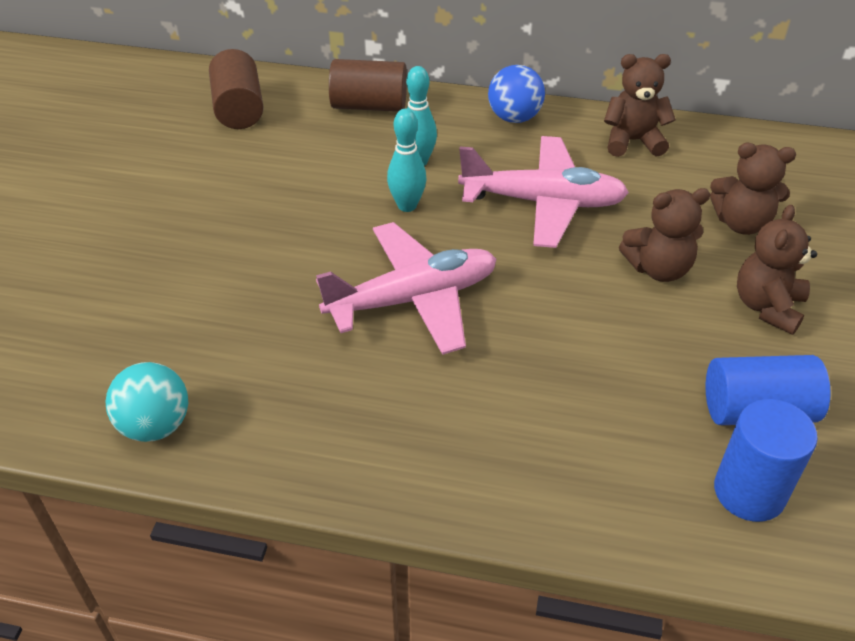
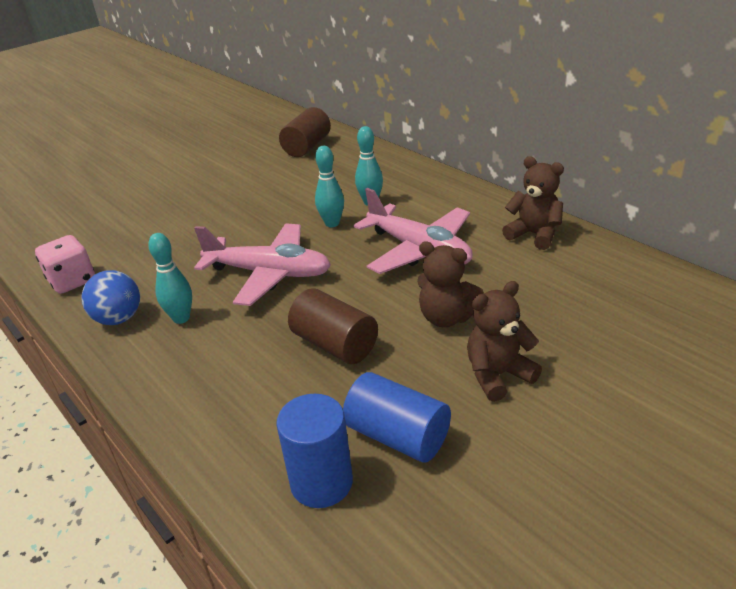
camera: 40 degrees right, 10 degrees down
turquoise ball [106,362,188,442] -> pink dice [35,235,95,294]
brown cylinder [329,59,407,112] -> brown cylinder moved to [288,288,378,364]
blue ball [488,65,545,123] -> blue ball moved to [81,270,140,325]
brown teddy bear [710,143,796,235] -> none
none -> turquoise bowling pin [148,233,192,324]

